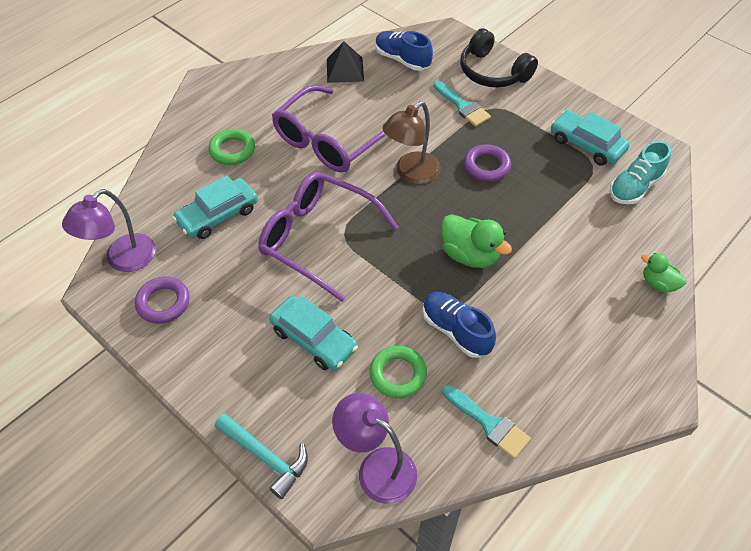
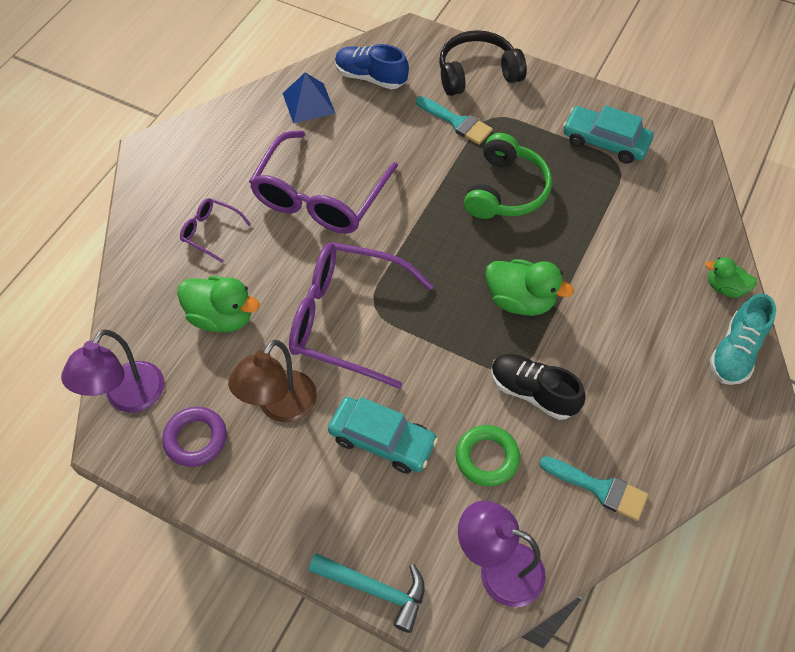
camera: 15 degrees left, 5 degrees up
turquoise car [173,175,258,239] -> green duck [177,276,260,332]
green ring [208,129,255,165] -> purple glasses [180,198,251,262]
black pyramid [327,42,364,83] -> blue pyramid [283,73,336,124]
brown lamp [382,101,441,184] -> brown lamp moved to [228,340,317,423]
blue shoe [423,292,496,358] -> black shoe [491,354,586,420]
black headphones [460,28,538,87] -> black headphones turned 135 degrees clockwise [439,30,527,96]
purple ring [464,144,511,182] -> green headphones [464,133,552,219]
turquoise shoe [609,141,671,205] -> turquoise shoe moved to [710,294,776,385]

